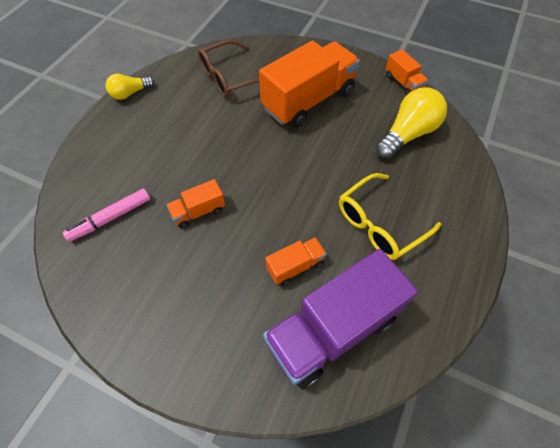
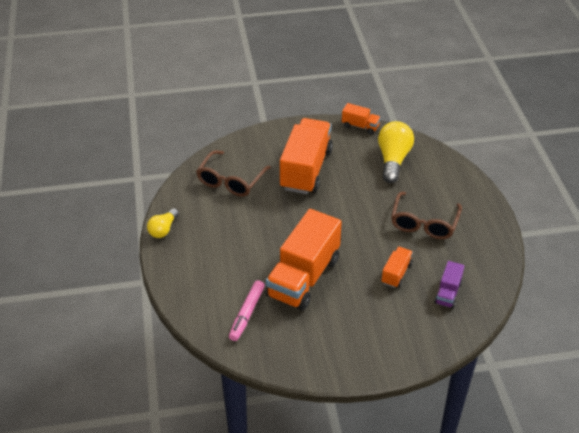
camera: 35 degrees left, 15 degrees down
orange truck [167,179,225,229] -> orange truck [266,209,342,311], size x2.16
purple truck [263,249,418,389] -> purple truck [434,261,464,309], size x0.46
yellow glasses [339,173,441,260] -> brown glasses [391,192,462,239]

